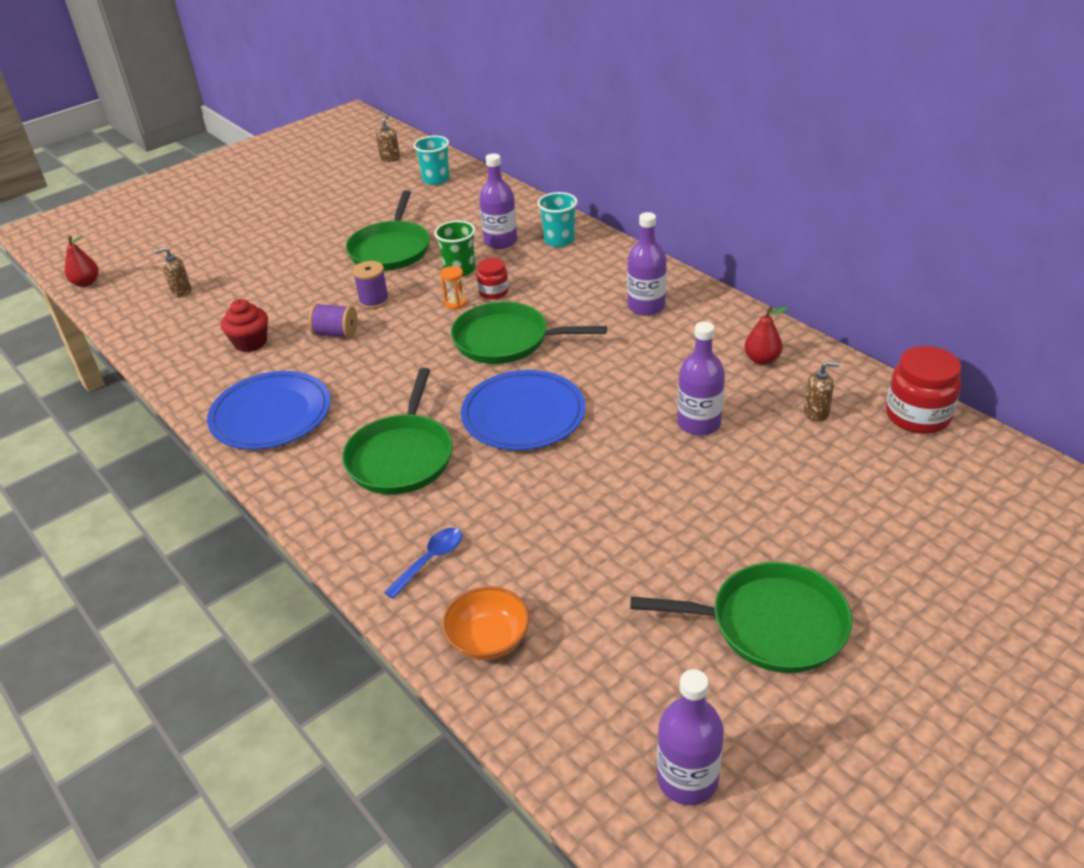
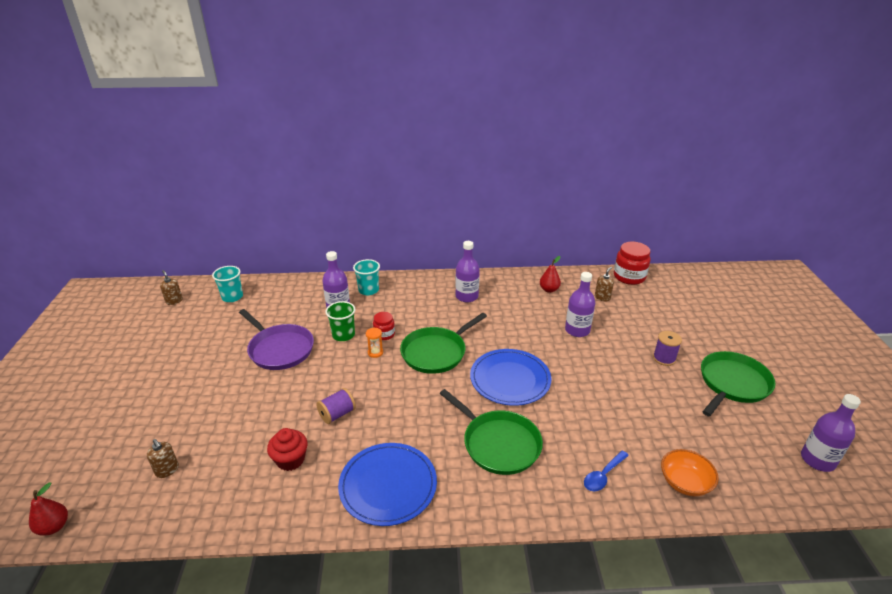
camera: 55 degrees left, 5 degrees down
brown soap dispenser [154,247,191,298] -> brown soap dispenser turned 60 degrees counterclockwise [147,439,179,478]
green pan [346,191,430,271] -> purple pan [239,309,314,370]
purple spool [353,261,389,309] -> purple spool moved to [653,331,682,366]
blue spoon [384,528,462,599] -> blue spoon turned 120 degrees counterclockwise [584,450,629,491]

